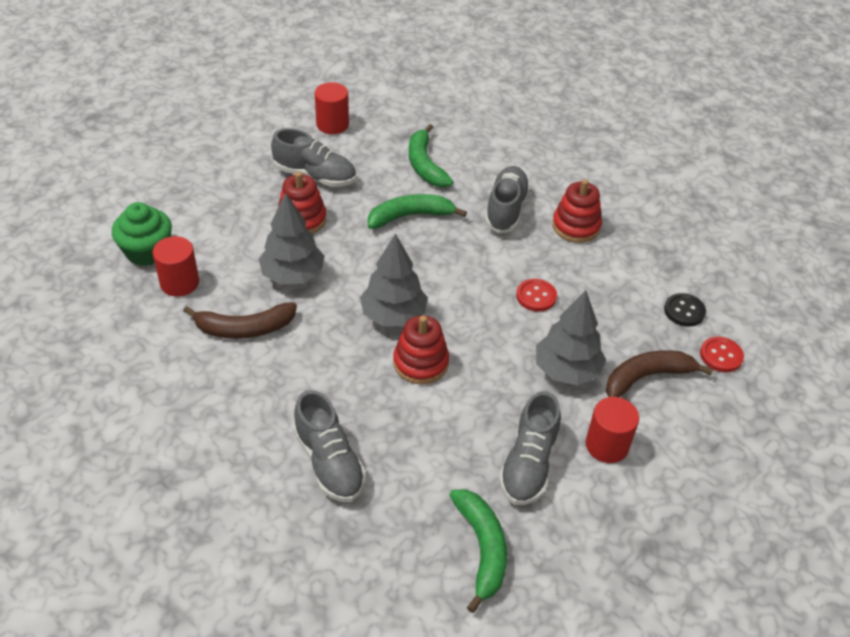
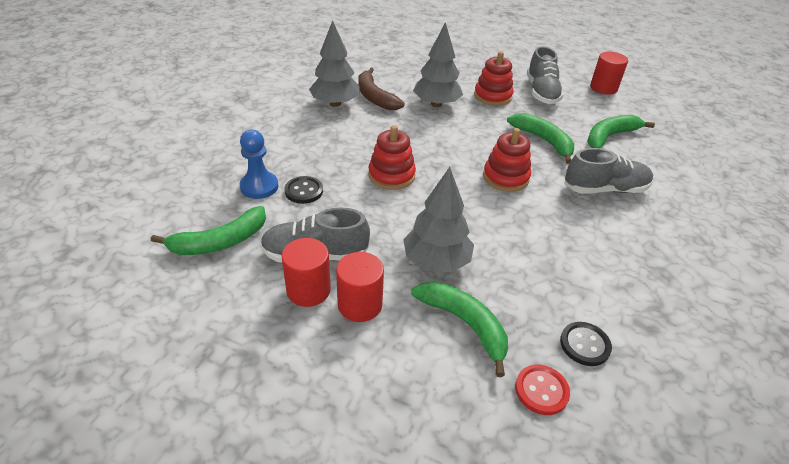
camera: 70 degrees right, 5 degrees down
green cupcake [112,202,172,266] -> none
red cylinder [152,236,199,297] -> red cylinder moved to [282,238,331,307]
grey shoe [293,390,366,502] -> none
grey tree [360,233,428,326] -> grey tree moved to [309,20,360,107]
red button [516,279,557,312] -> none
red stacking toy [552,179,602,243] -> red stacking toy moved to [483,128,531,192]
brown banana [606,350,713,397] -> green banana [411,282,508,377]
none -> blue pawn [239,129,278,199]
none -> black button [284,176,323,204]

